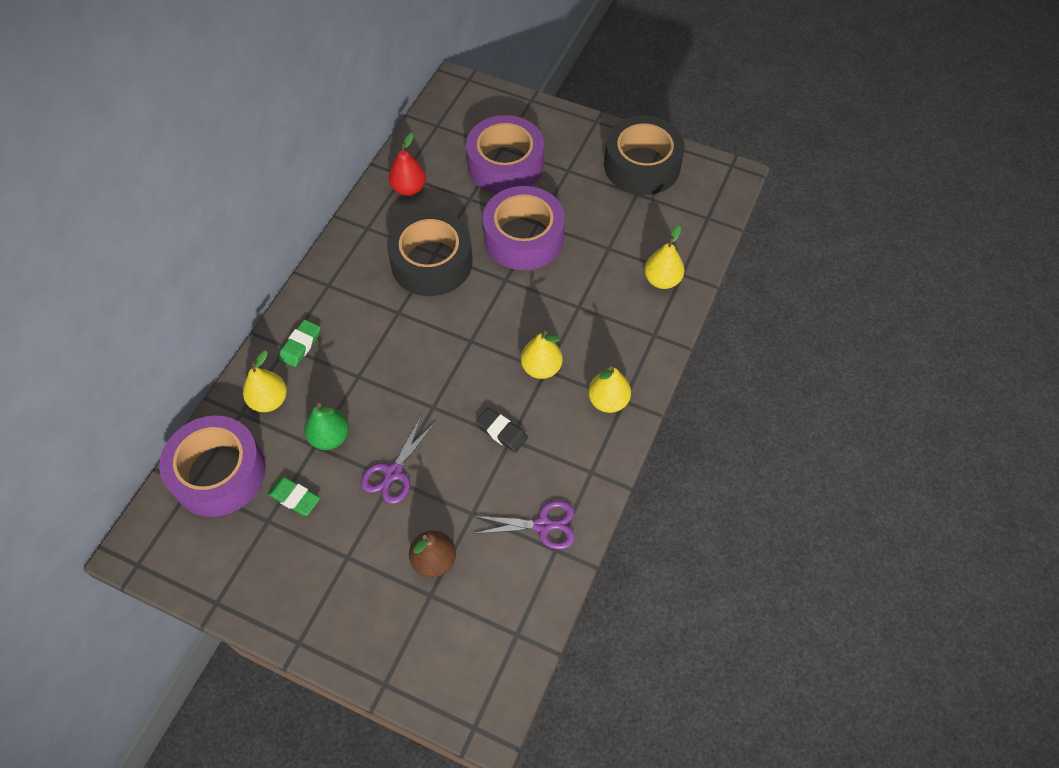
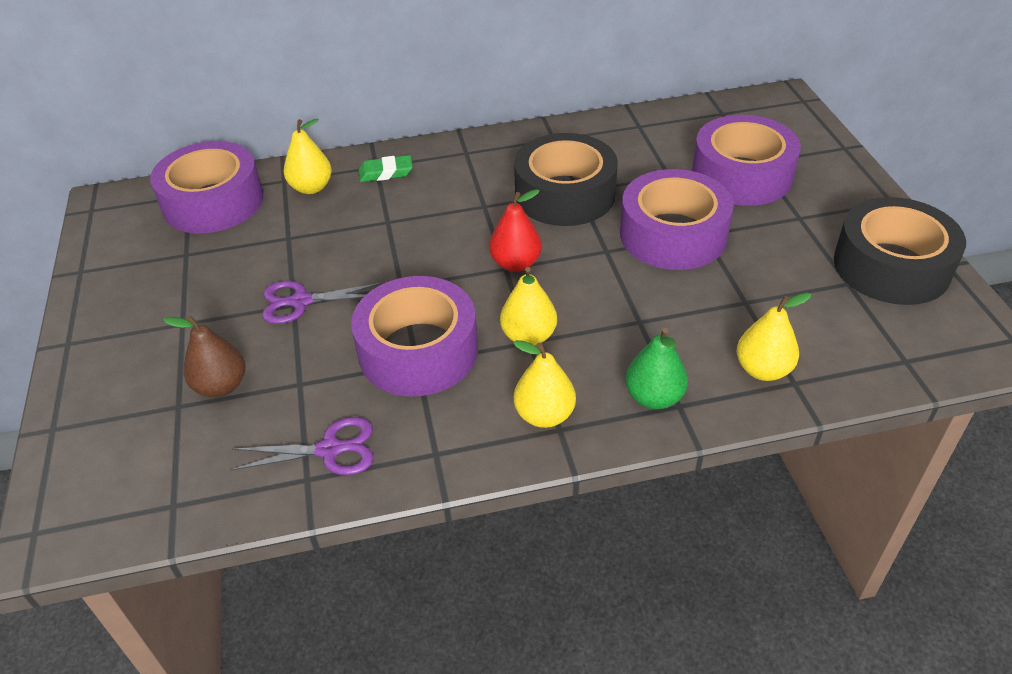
camera: 55 degrees right, 15 degrees down
green eraser [268,477,320,516] -> none
green pear [304,403,349,450] -> green pear moved to [625,328,688,409]
red pear [388,133,426,196] -> red pear moved to [489,189,542,272]
purple scissors [473,500,575,549] -> purple scissors turned 60 degrees counterclockwise [230,417,373,475]
black eraser [476,408,528,453] -> purple tape [351,276,478,396]

